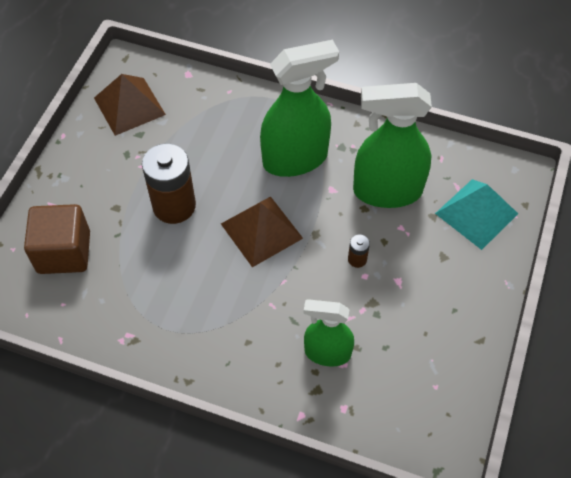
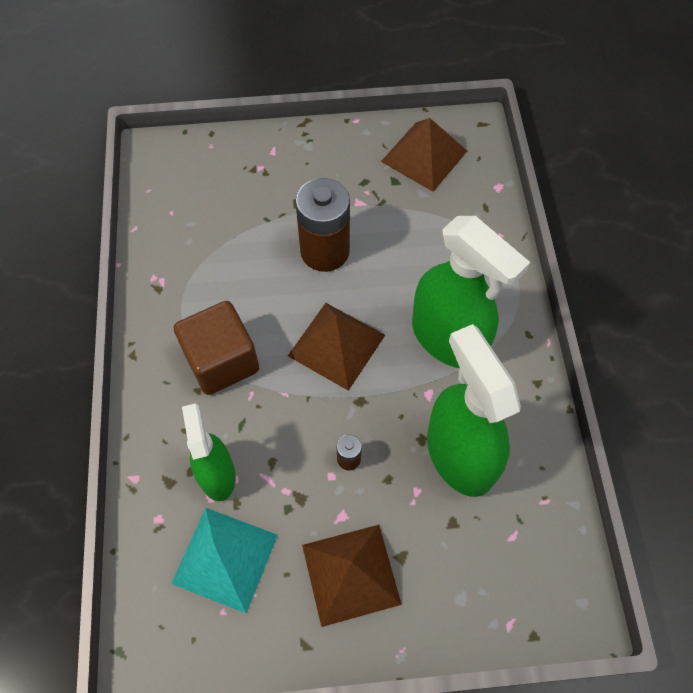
camera: 65 degrees right, 5 degrees up
brown cube [24,204,90,274] -> brown cube moved to [174,301,259,395]
turquoise pyramid [435,179,518,250] -> turquoise pyramid moved to [171,508,278,613]
none -> brown pyramid [302,525,402,627]

